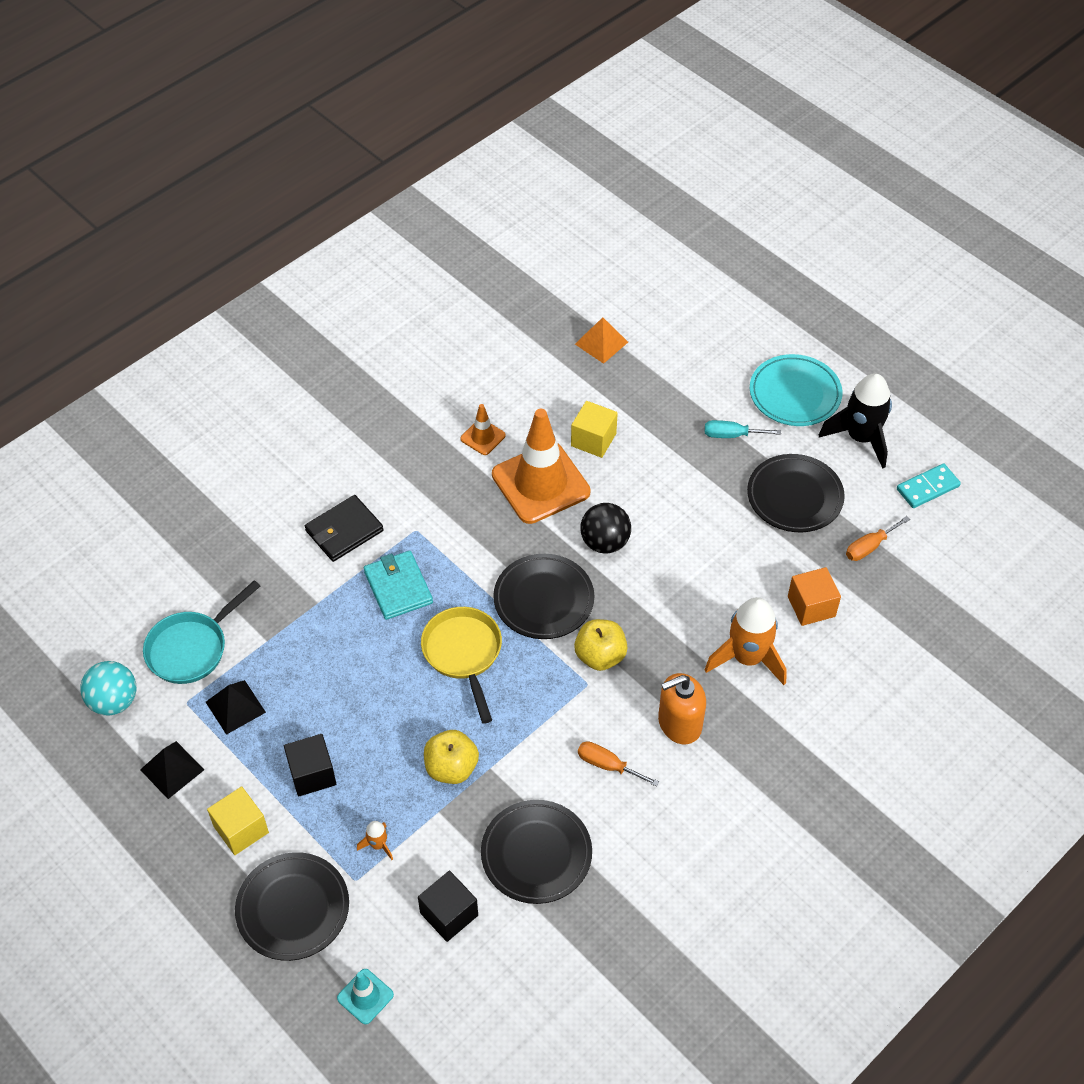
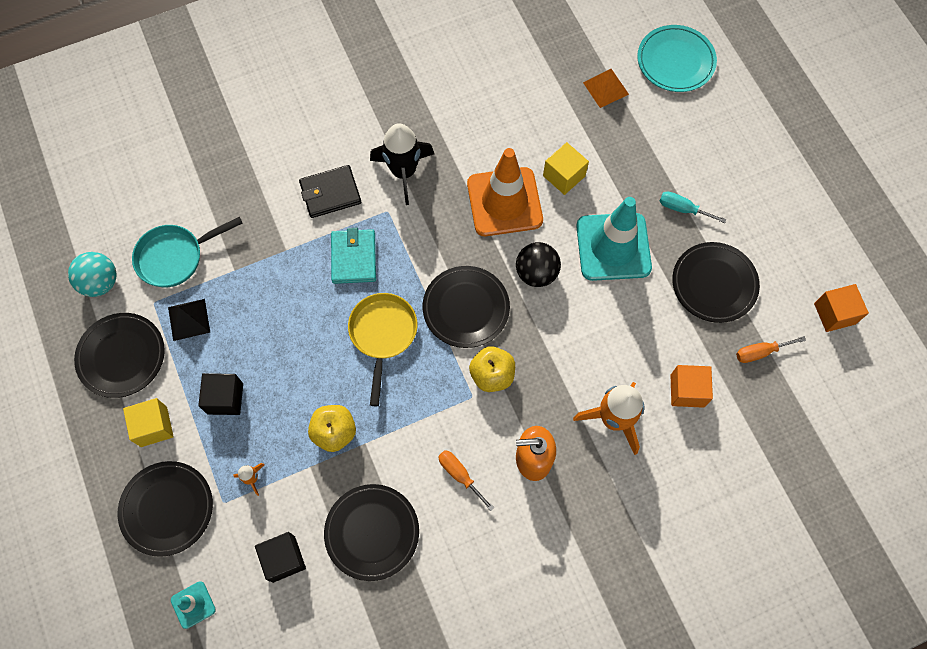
camera: 20 degrees right, 15 degrees up
black pyramid [140,741,204,799] -> black plate [74,313,165,398]
orange traffic cone [460,404,506,455] -> none
turquoise plate [750,354,842,426] -> turquoise plate moved to [637,25,717,92]
black rocket [819,373,892,469] -> black rocket moved to [370,123,434,205]
turquoise domino [897,463,961,508] -> orange cube [814,284,869,332]
none -> turquoise traffic cone [576,197,652,281]

